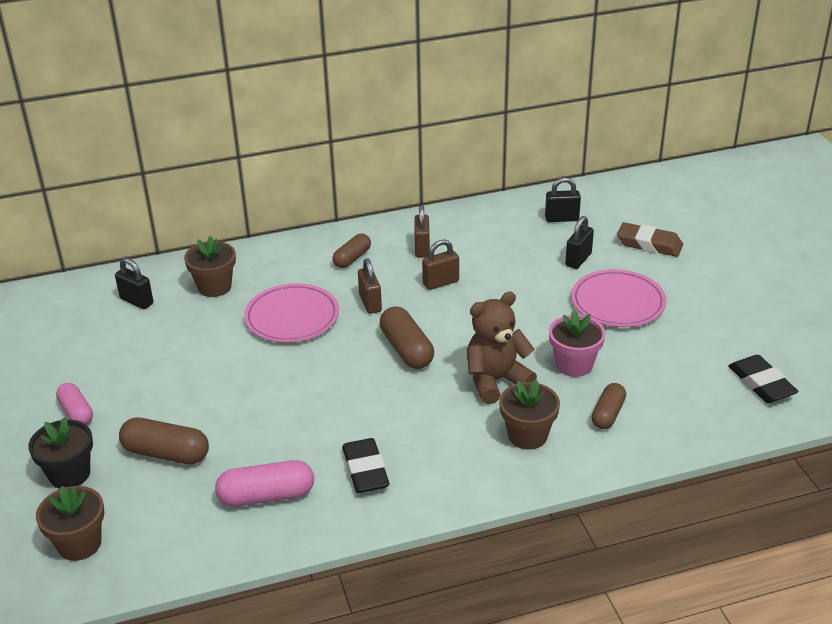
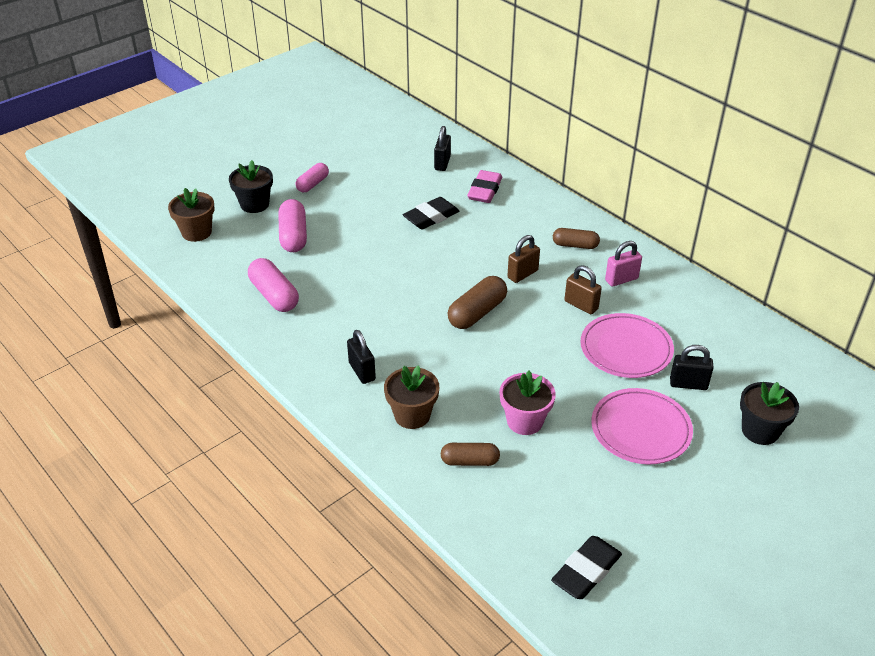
camera: 65 degrees right, 5 degrees up
brown capsule [119,417,209,464] -> pink capsule [278,199,307,252]
brown flower pot [184,236,236,297] -> pink eraser [467,170,502,203]
pink plate [244,283,339,343] -> pink plate moved to [580,313,674,378]
black eraser [342,438,390,493] -> black eraser moved to [403,197,459,229]
brown padlock [414,205,430,258] -> pink padlock [605,241,642,287]
brown teddy bear [467,291,537,404] -> none
black padlock [545,177,581,222] -> black padlock moved to [347,330,376,384]
brown eraser [617,222,683,257] -> black flower pot [740,382,799,445]

